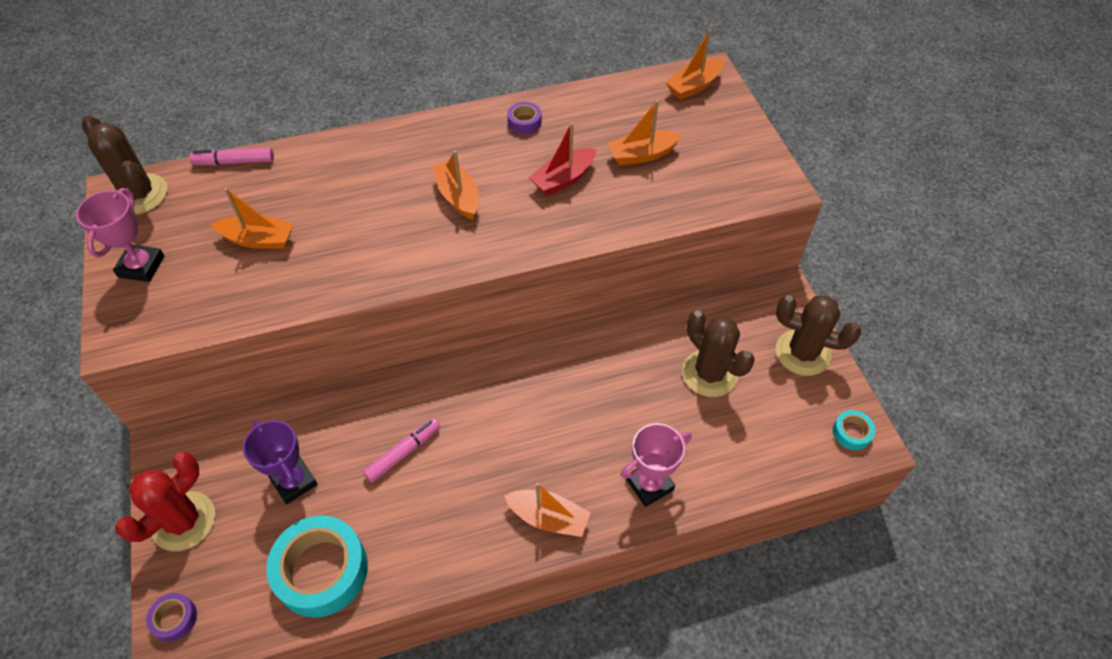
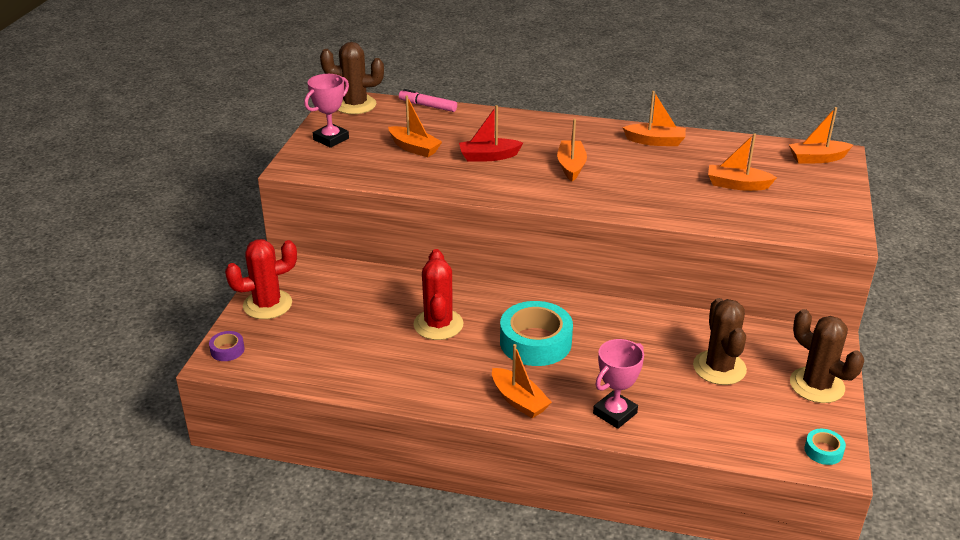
camera: 30 degrees right, 20 degrees down
brown cactus [82,116,168,214] -> brown cactus turned 75 degrees counterclockwise [320,42,384,114]
purple trophy [243,420,318,504] -> none
turquoise tape [266,516,368,618] -> turquoise tape moved to [500,301,573,366]
pink marker [363,418,441,483] -> red cactus [413,249,464,340]
purple tape [507,102,542,134] -> orange boat [622,91,686,146]
red boat [529,122,596,196] -> red boat moved to [459,105,523,162]
pink trophy [621,423,692,507] -> pink trophy turned 45 degrees counterclockwise [593,339,644,429]

